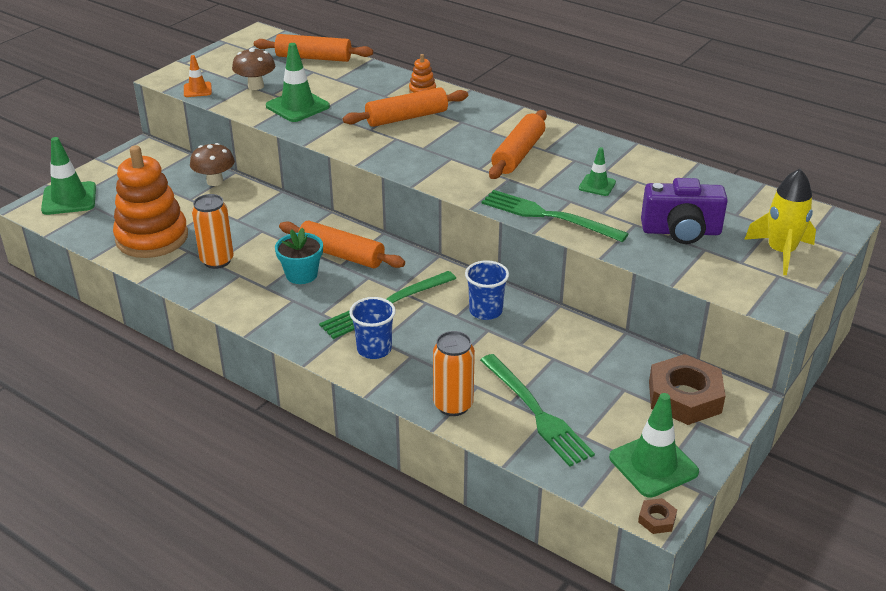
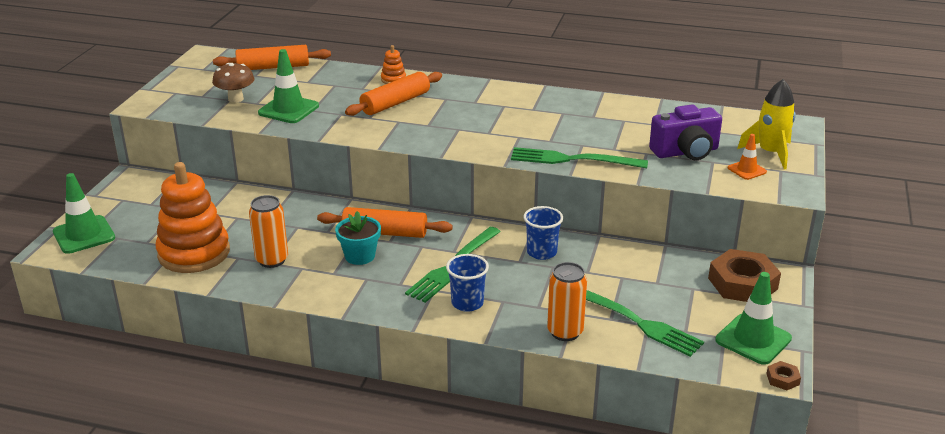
camera: 20 degrees left, 5 degrees down
orange traffic cone [184,55,212,97] -> orange traffic cone moved to [728,134,767,180]
brown mushroom [190,143,235,186] -> none
orange rolling pin [489,110,547,179] -> none
green traffic cone [579,147,616,196] -> none

